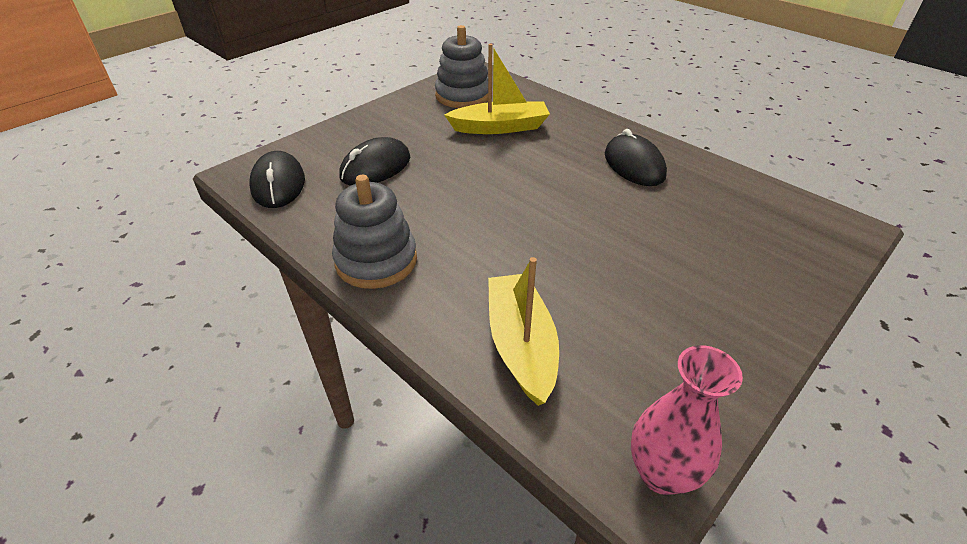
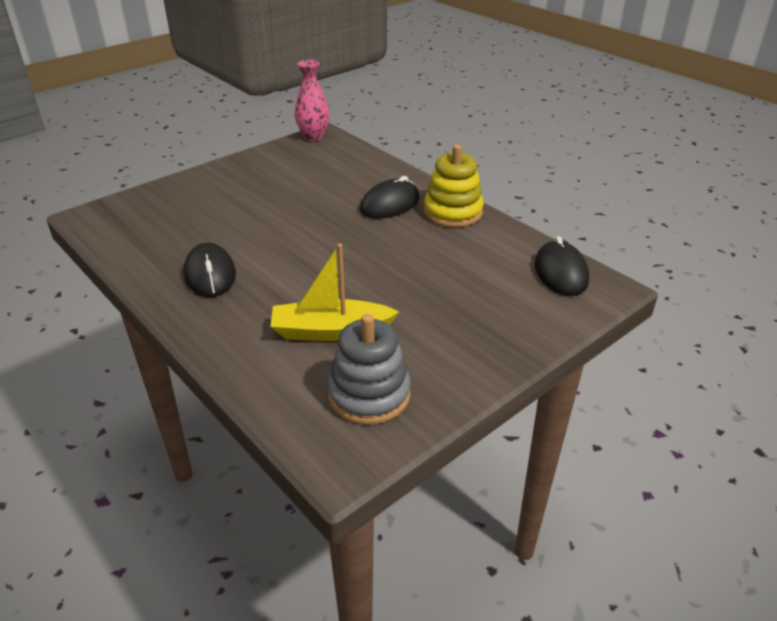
camera: 175 degrees left, 5 degrees down
grey stacking toy [332,175,417,289] -> yellow stacking toy [424,144,484,227]
black mouse [339,137,410,186] -> black mouse moved to [360,176,420,219]
yellow boat [488,257,559,406] -> none

